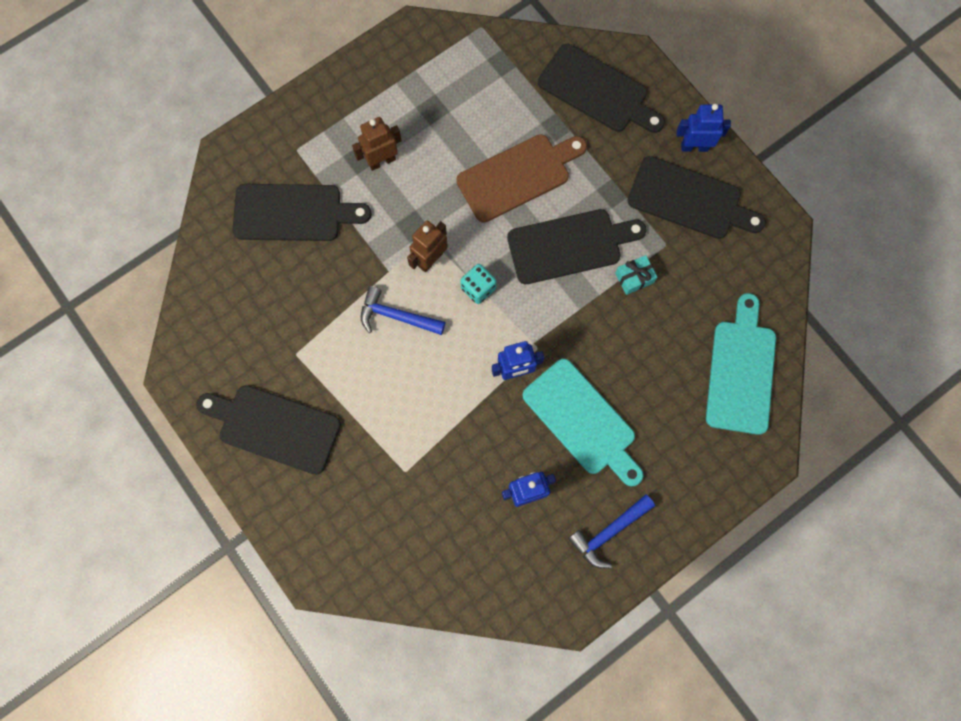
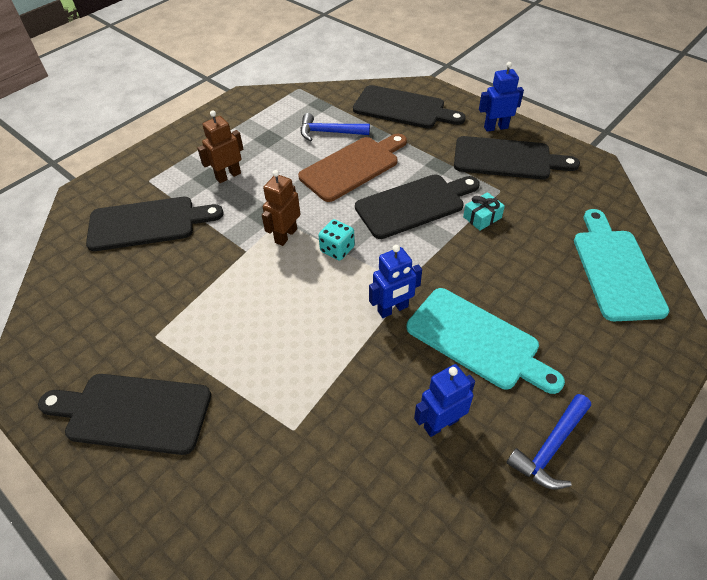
camera: 10 degrees left, 25 degrees down
blue hammer [361,286,445,335] -> blue hammer moved to [301,113,370,141]

